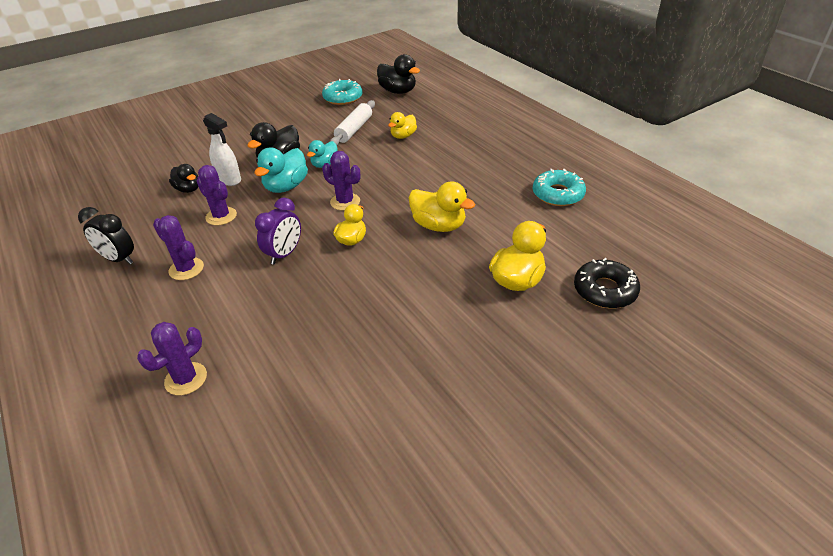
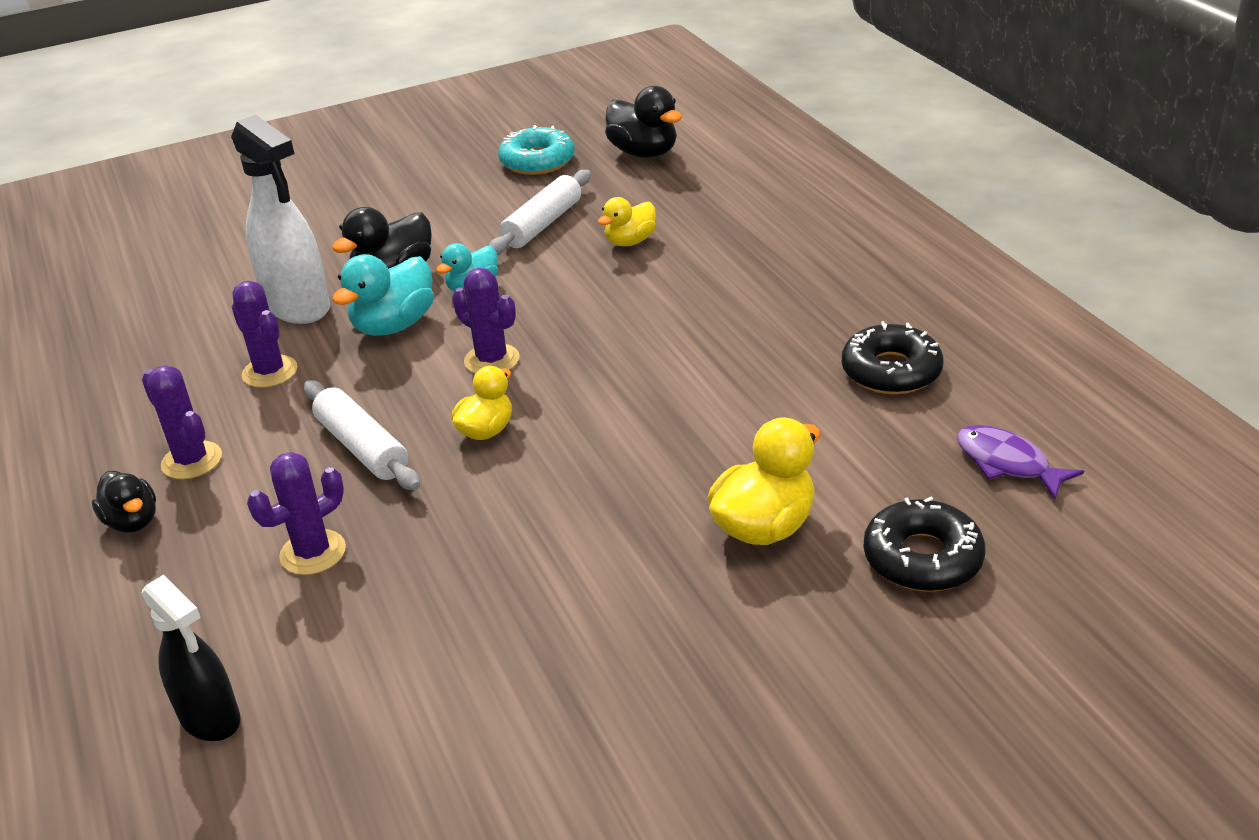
camera: 10 degrees right, 5 degrees down
black clock [78,207,134,264] -> none
purple cactus [137,322,207,395] -> purple cactus moved to [247,452,346,575]
black duck [169,164,198,193] -> black duck moved to [92,471,156,533]
white spray bottle [203,113,241,186] -> white spray bottle [231,114,330,324], size x1.57
purple clock [255,198,301,265] -> white rolling pin [304,380,420,490]
yellow duck [409,181,475,232] -> none
turquoise donut [533,169,586,206] -> black donut [842,321,944,394]
none -> black spray bottle [141,575,240,741]
none -> purple fish [957,425,1084,499]

